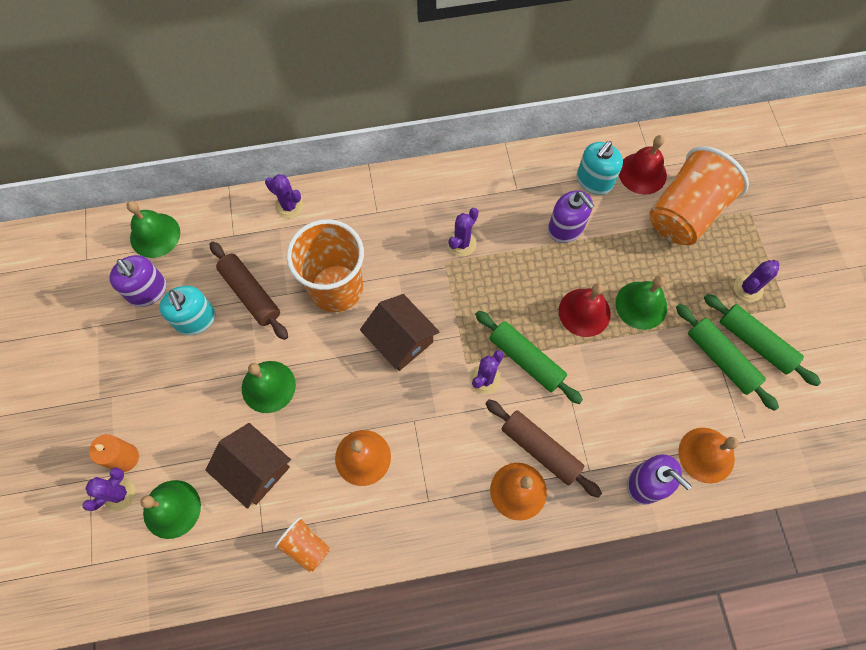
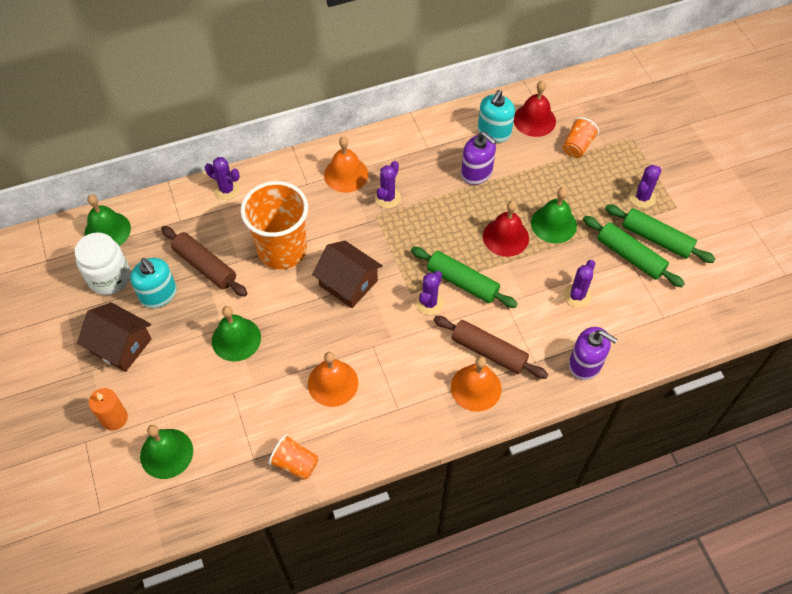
camera: 10 degrees left, 10 degrees down
purple cactus [83,467,136,511] -> purple cactus moved to [564,260,595,308]
purple soap dispenser [109,255,167,307] -> white jar [75,232,131,295]
brown house [205,423,291,509] -> brown house moved to [77,302,152,372]
orange cup [649,146,749,245] -> orange cup [562,117,599,158], size x0.48
orange bell [678,428,739,484] -> orange bell moved to [324,136,368,193]

